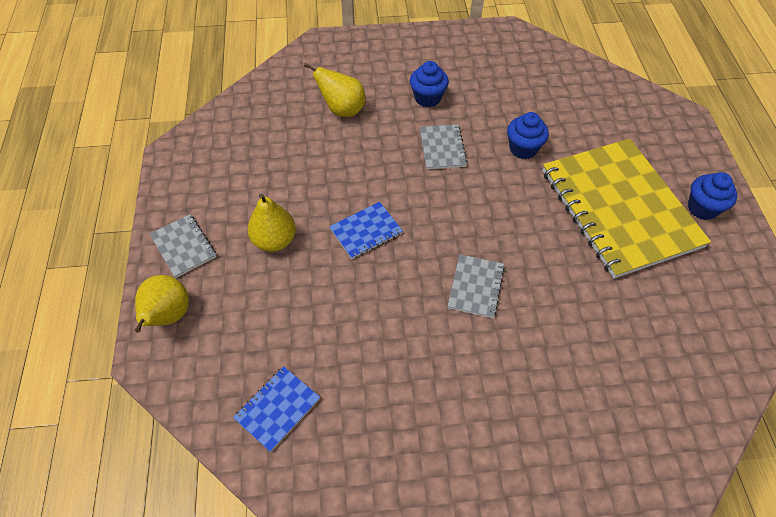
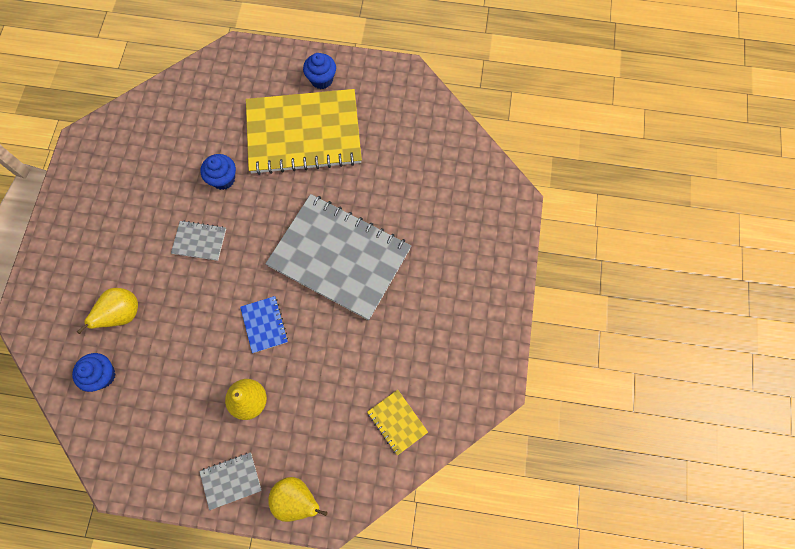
camera: 75 degrees left, 15 degrees up
blue notebook [233,366,320,452] -> yellow notebook [367,390,428,456]
blue cupcake [410,61,449,108] -> blue cupcake moved to [72,353,116,392]
grey notebook [447,254,505,318] -> grey notebook [265,194,411,320], size x2.45

